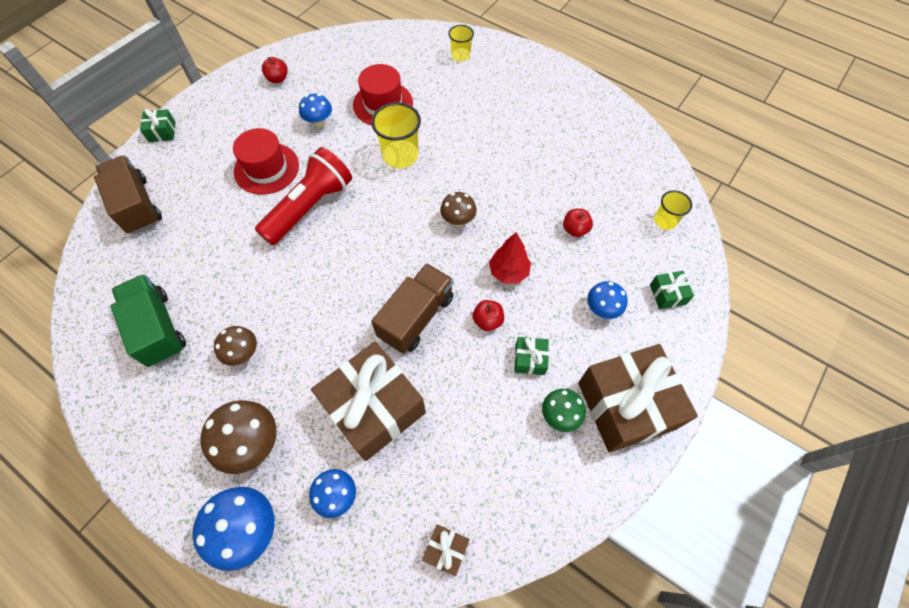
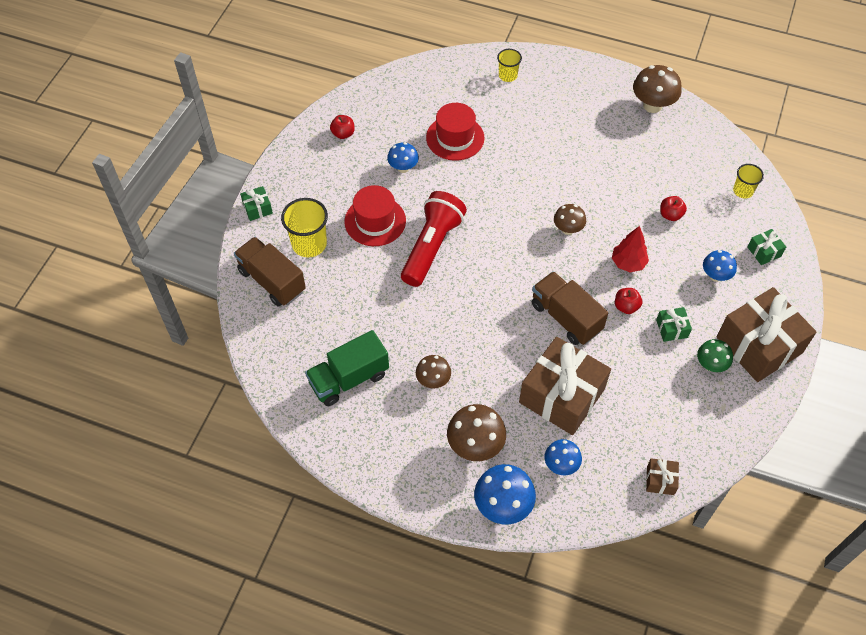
camera: 15 degrees left, 5 degrees down
green truck [111,274,186,367] -> green truck turned 75 degrees counterclockwise [305,330,389,406]
yellow cup [371,102,421,168] -> yellow cup moved to [281,198,328,257]
brown truck [371,263,454,354] -> brown truck turned 60 degrees counterclockwise [532,271,608,345]
none -> brown mushroom [633,65,682,113]

